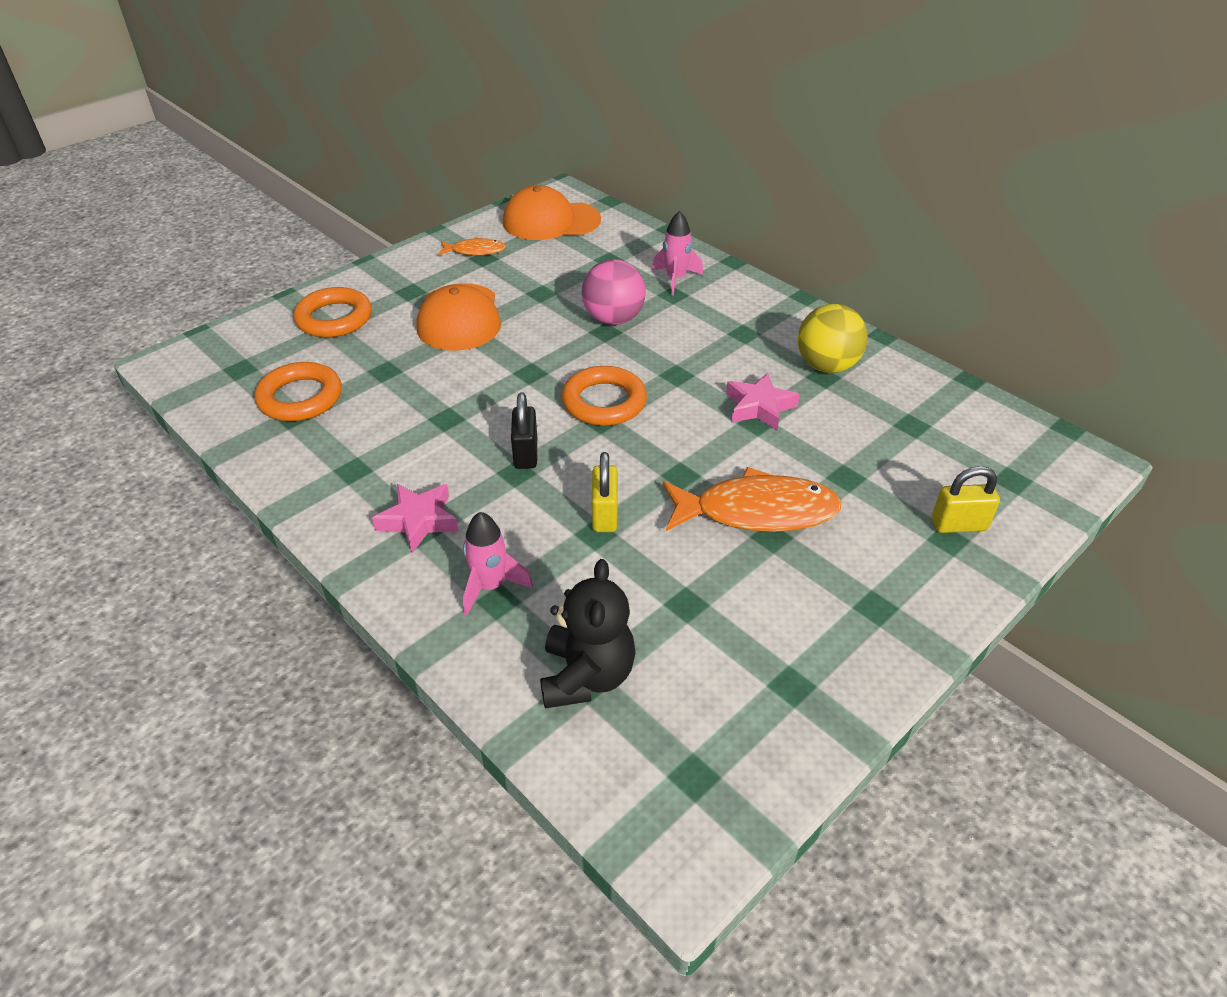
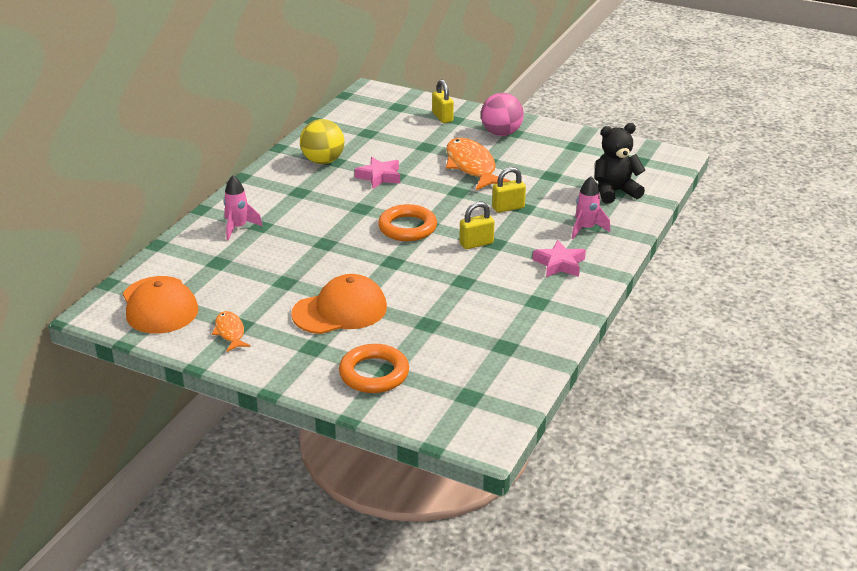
camera: 110 degrees left, 10 degrees down
orange ring [254,362,342,421] -> none
black padlock [511,392,537,469] -> yellow padlock [459,202,495,249]
pink ball [581,259,646,325] -> pink ball moved to [481,93,524,136]

